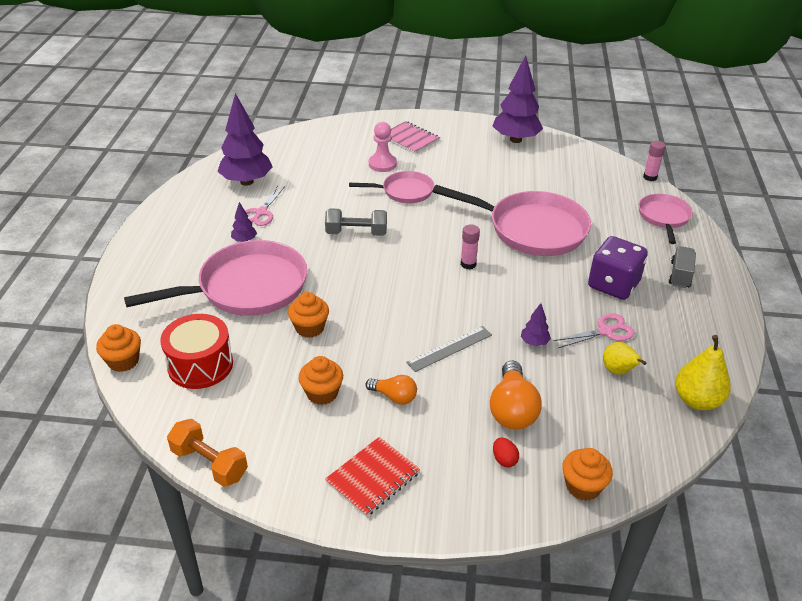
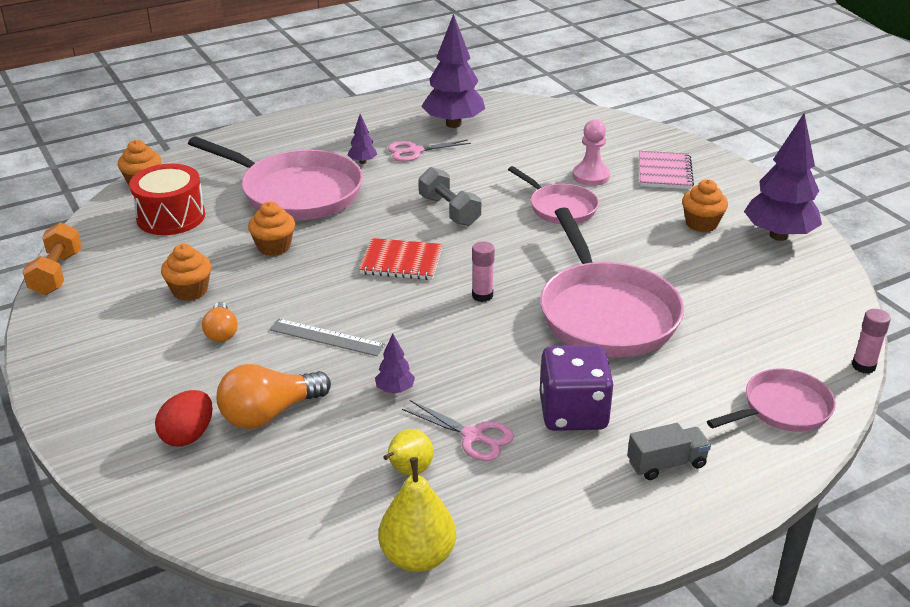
camera: 55 degrees right, 5 degrees down
red notebook [325,437,420,517] -> red notebook moved to [359,238,442,280]
red egg [493,438,519,467] -> red egg [155,390,213,447], size x1.64
orange cupcake [562,448,613,501] -> orange cupcake moved to [682,179,728,232]

